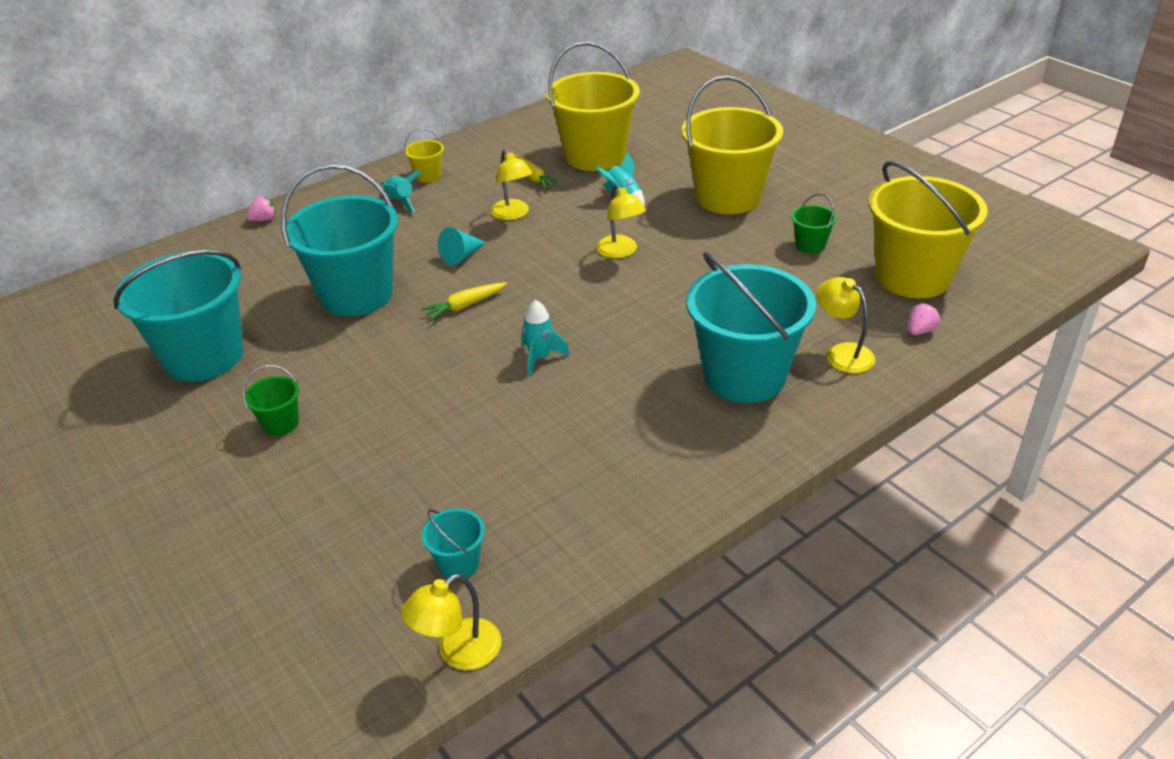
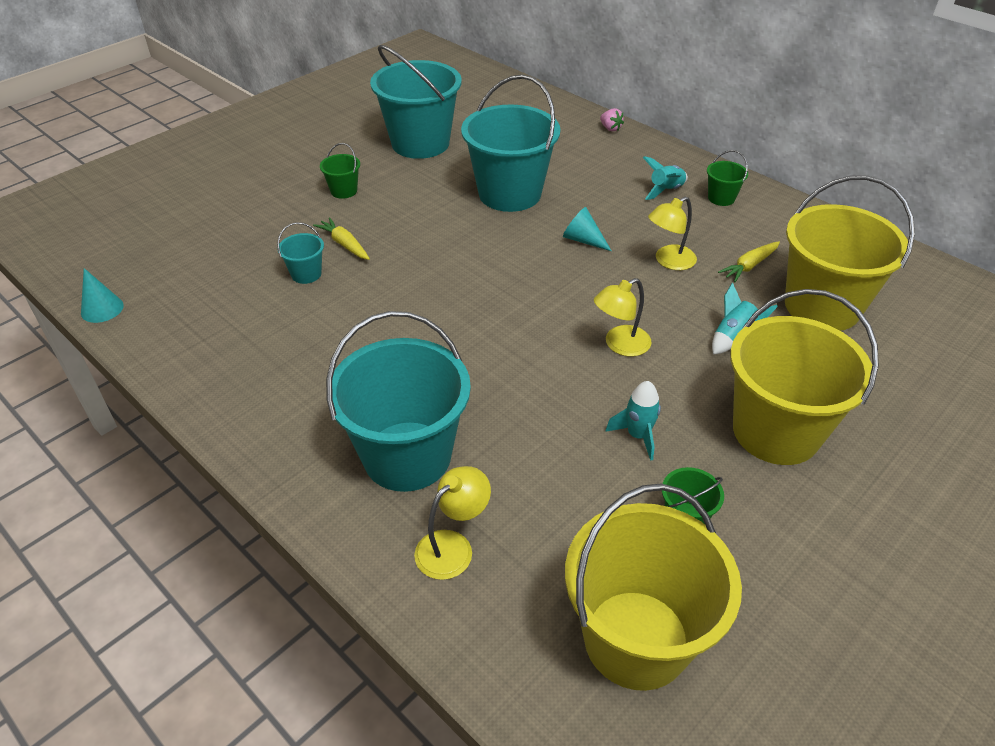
camera: 80 degrees right, 5 degrees up
yellow lamp [401,574,501,670] -> turquoise cone [81,268,124,323]
yellow bucket [404,128,444,183] -> green bucket [707,150,748,206]
yellow carrot [421,282,507,320] -> yellow carrot moved to [313,217,370,260]
turquoise bucket [421,508,485,578] -> turquoise bucket moved to [277,222,324,284]
turquoise rocket [522,300,570,377] -> turquoise rocket moved to [605,381,661,461]
pink strawberry [908,303,940,335] -> none

